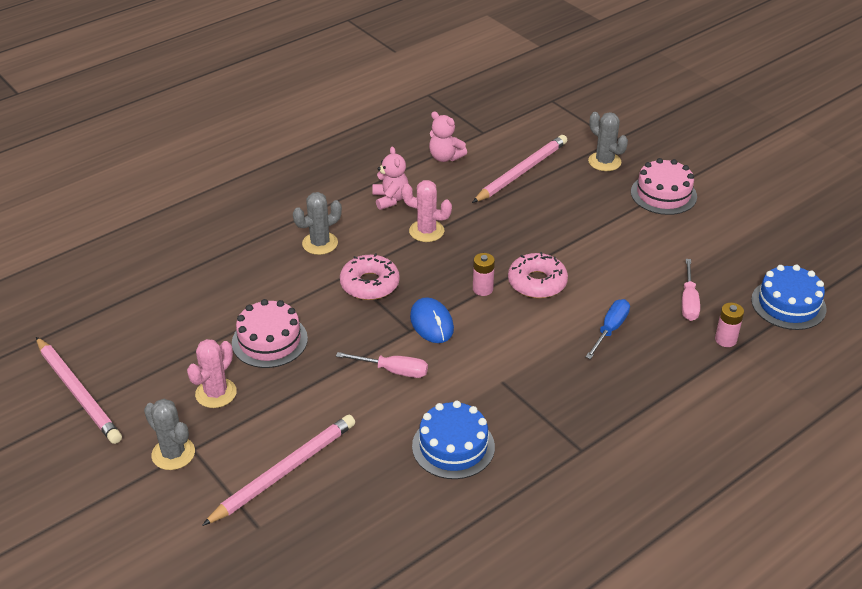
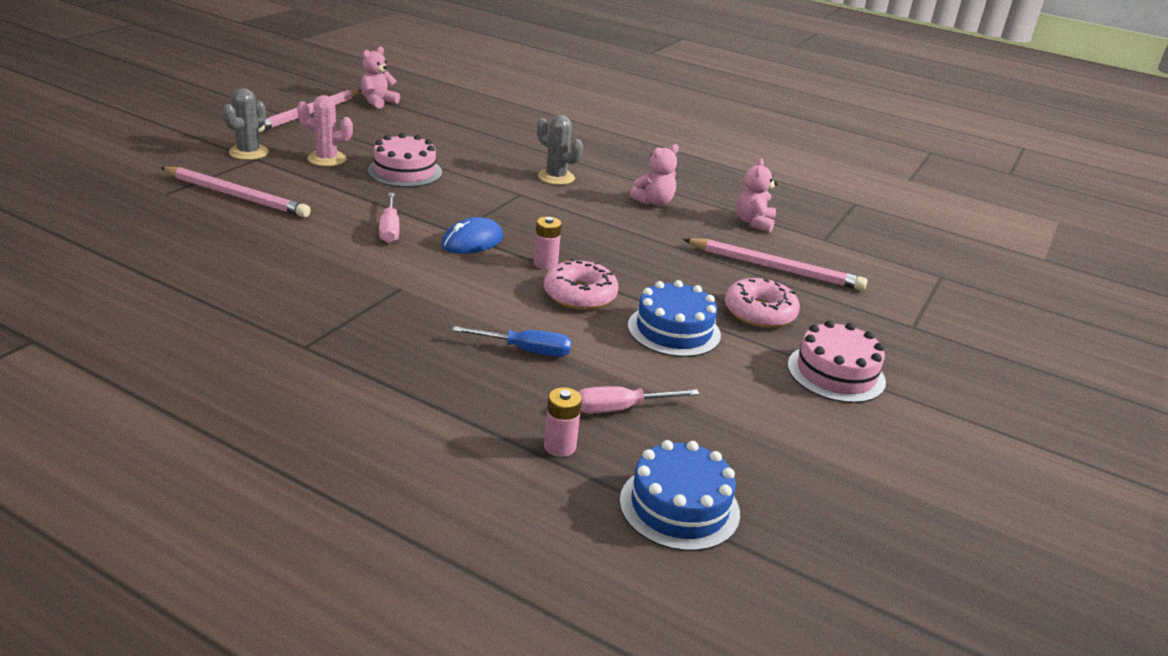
camera: 65 degrees right, 10 degrees down
pink donut [340,253,400,300] -> pink donut moved to [725,278,800,328]
pink cactus [402,180,452,242] -> none
blue cake [412,401,495,479] -> blue cake moved to [628,280,721,357]
grey cactus [588,112,628,171] -> none
none -> pink teddy bear [361,46,400,109]

